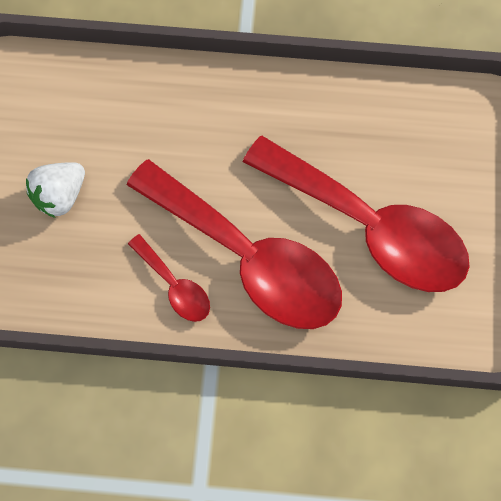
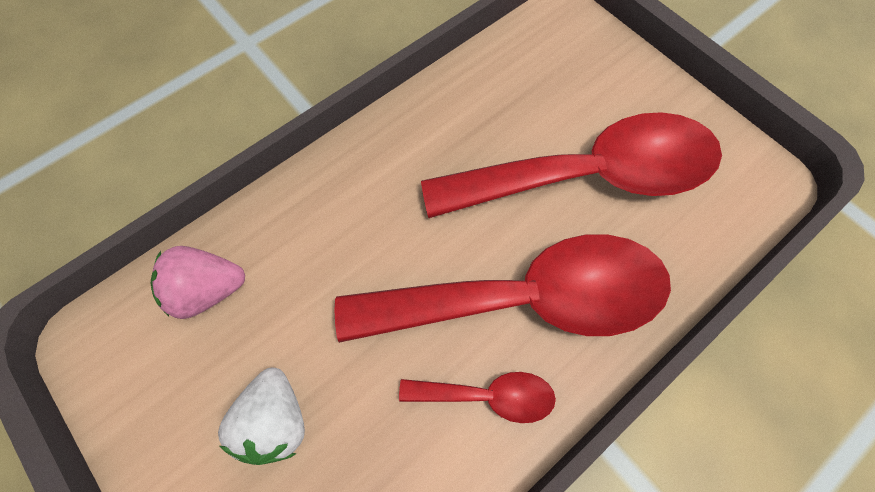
camera: 45 degrees left, 5 degrees down
none -> pink strawberry [151,246,245,319]

